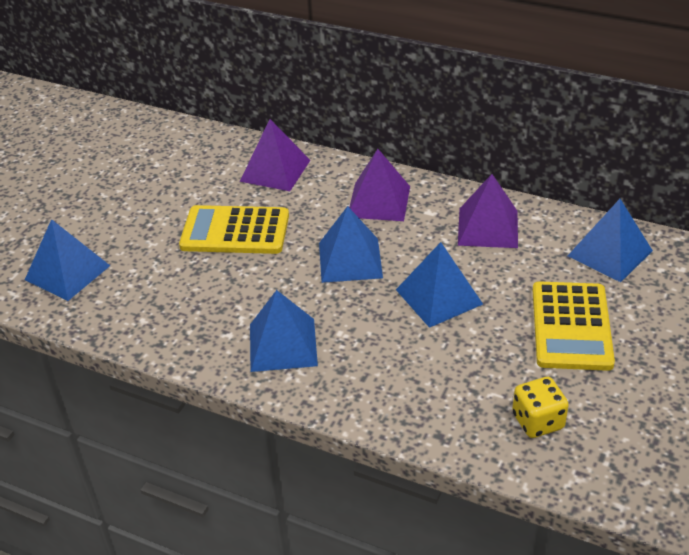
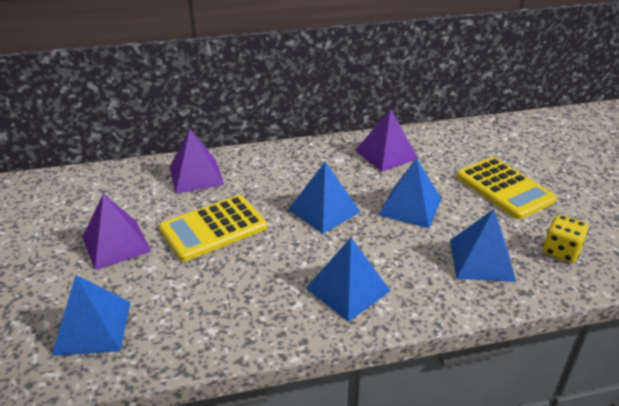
camera: 40 degrees left, 5 degrees down
purple pyramid [349,149,410,221] -> purple pyramid moved to [82,193,151,270]
blue pyramid [568,199,653,282] -> blue pyramid moved to [450,209,516,282]

